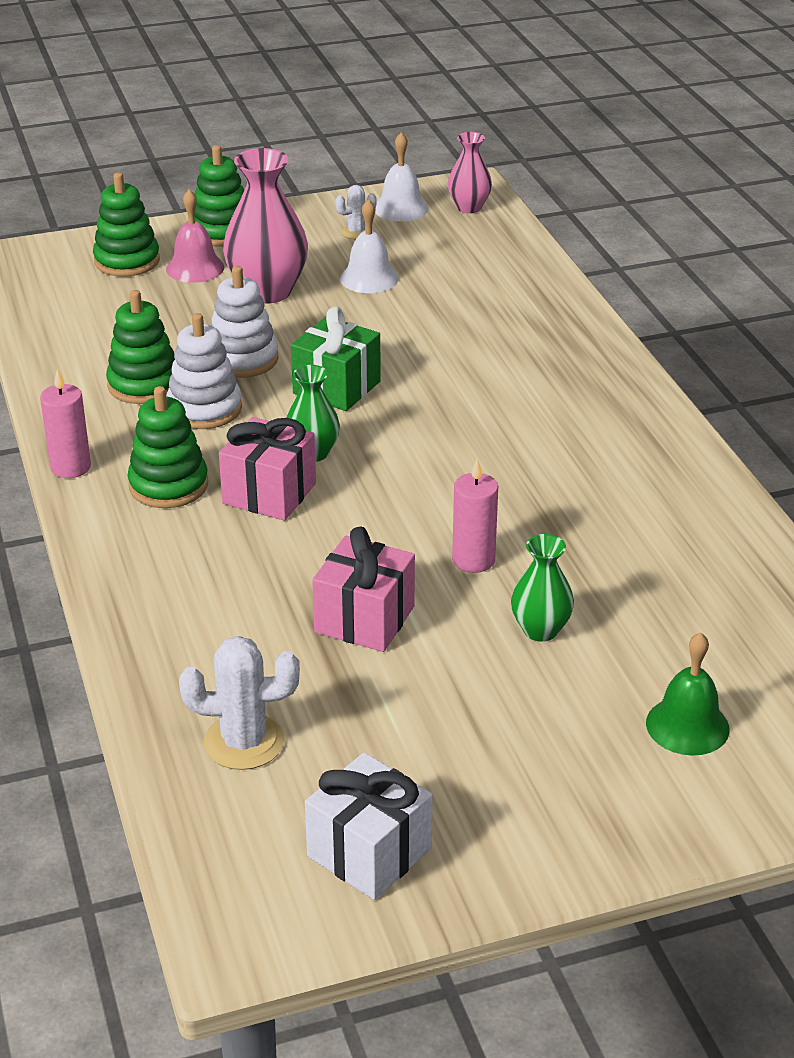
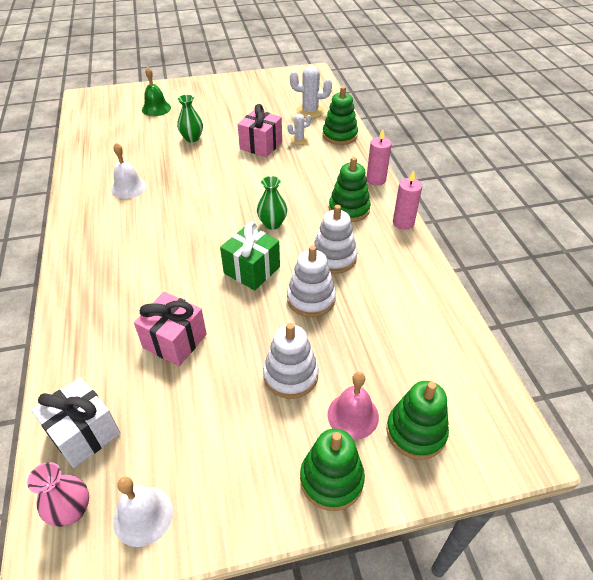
camera: 175 degrees left, 10 degrees up
green stacking toy [106,290,175,404] -> green stacking toy moved to [323,86,358,145]
pink gift [219,417,316,521] -> pink gift moved to [134,292,207,366]
pink vase [223,148,308,304] -> white stacking toy [263,323,319,399]
white gift [305,752,433,900] -> white gift moved to [31,377,120,468]
white cactus [335,185,377,239] -> white cactus moved to [287,114,311,145]
white bell [340,199,399,293] -> white bell moved to [111,143,147,199]
pink candle [452,459,498,573] -> pink candle moved to [366,129,392,186]

